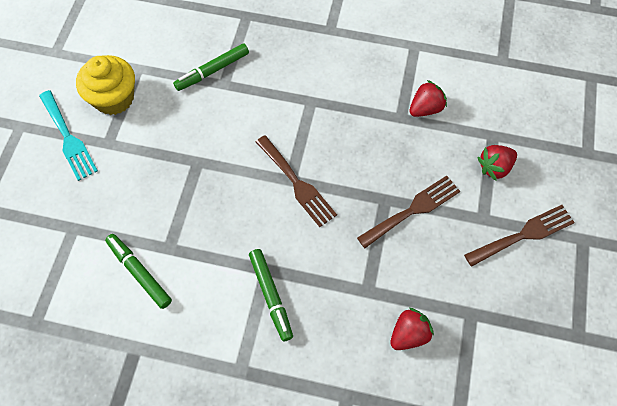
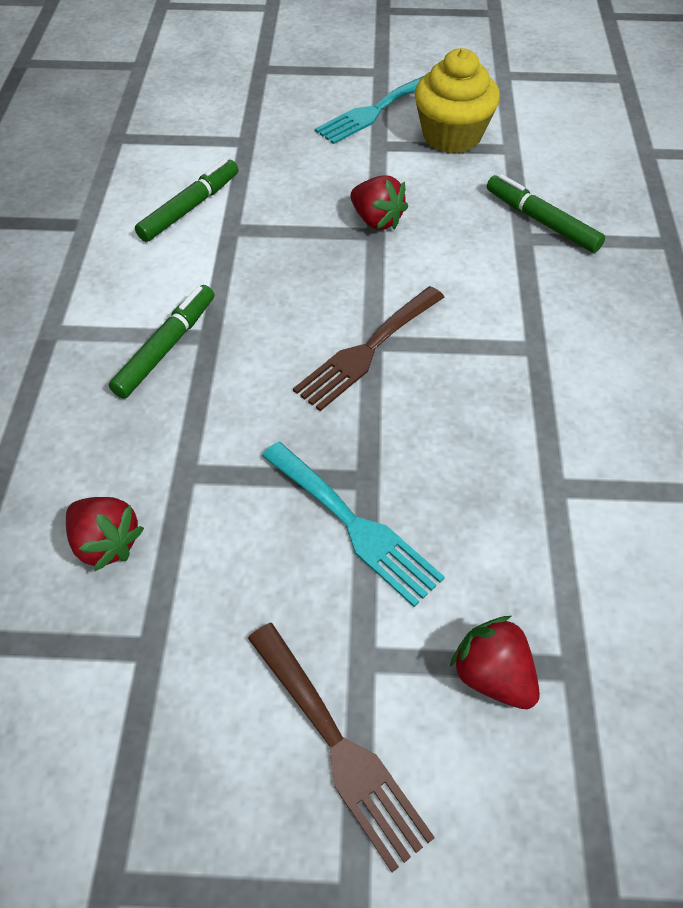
camera: 80 degrees right, 10 degrees down
green marker [249,249,293,341] -> green marker turned 150 degrees clockwise [109,285,214,399]
brown fork [357,176,460,248] -> turquoise fork [262,442,445,607]
red strawberry [409,80,447,117] -> red strawberry moved to [350,175,408,230]

